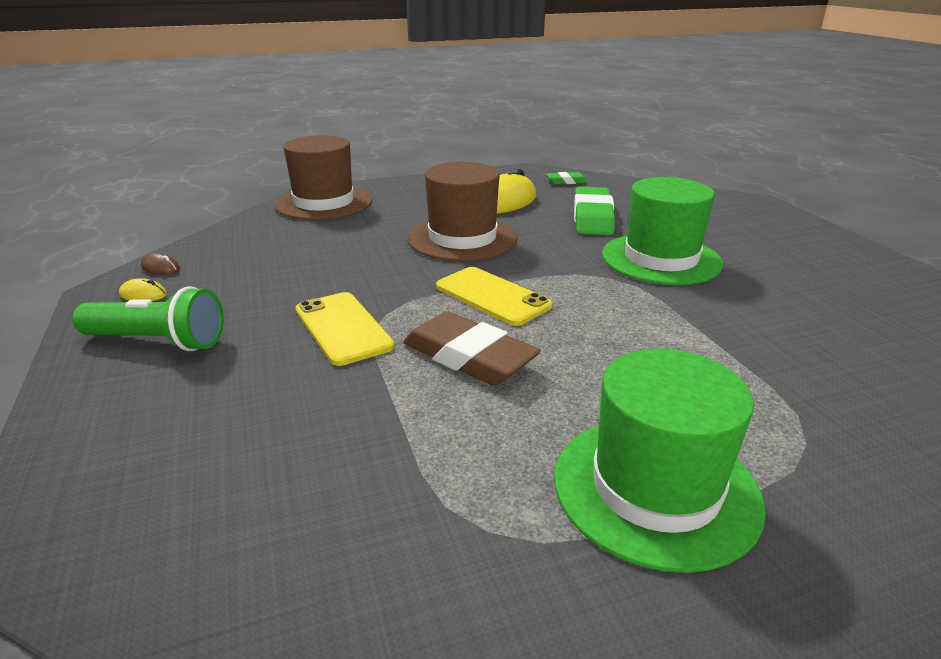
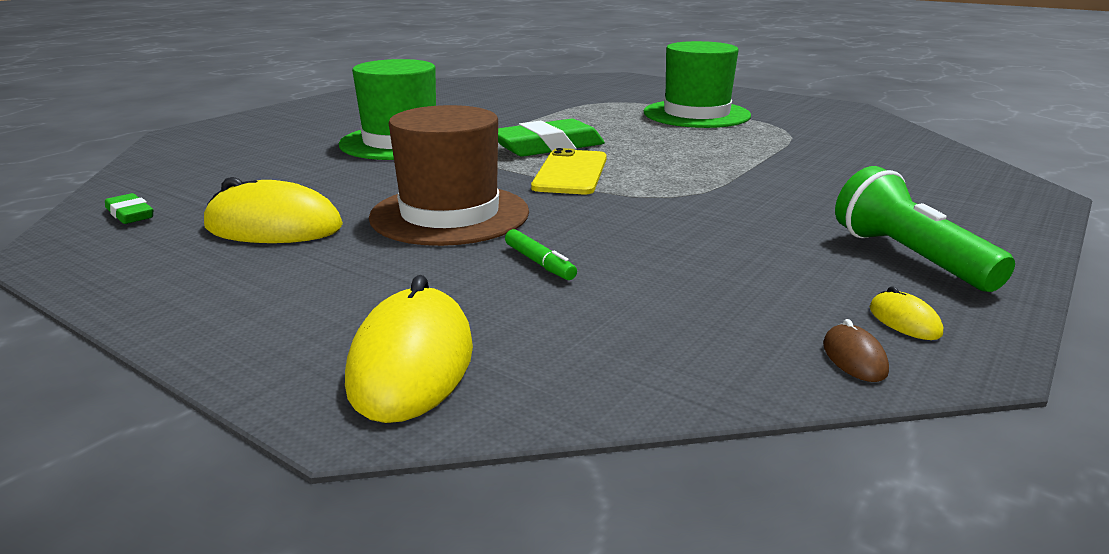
camera: 125 degrees left, 5 degrees down
brown hat [274,135,372,220] -> yellow mouse [345,275,473,423]
yellow phone [295,292,395,366] -> none
brown eraser [403,311,541,386] -> none
green eraser [574,187,615,235] -> green eraser moved to [498,118,605,157]
none -> green marker [505,229,577,280]

